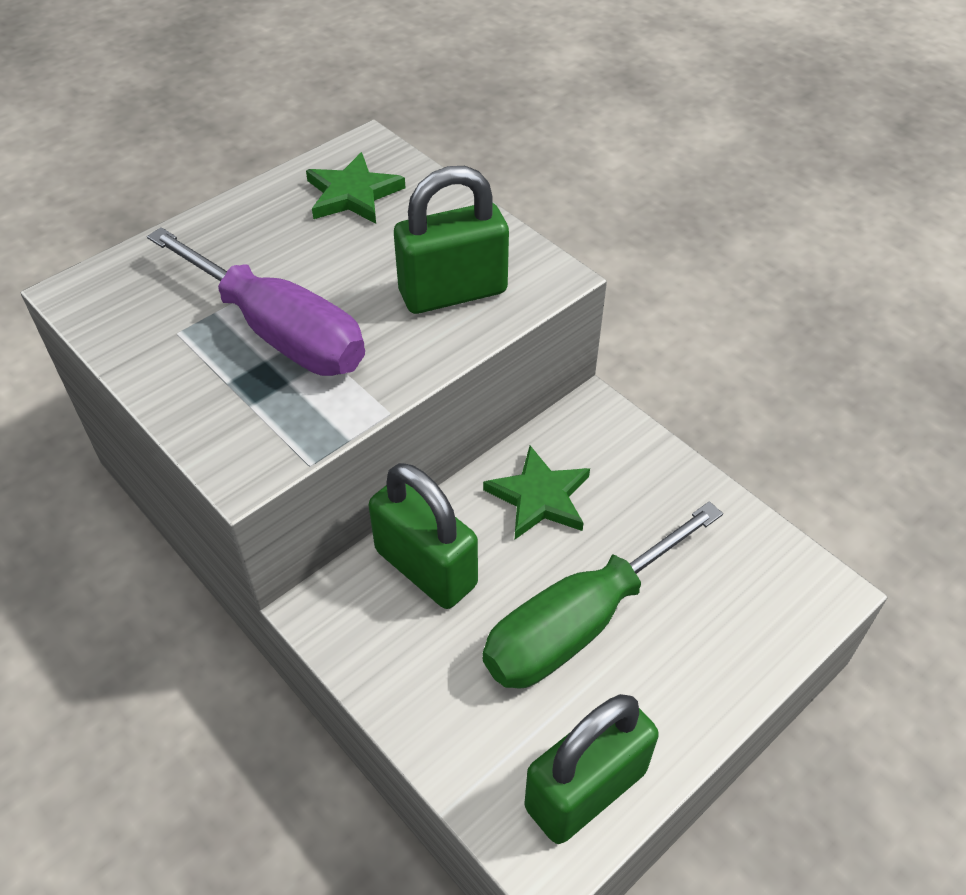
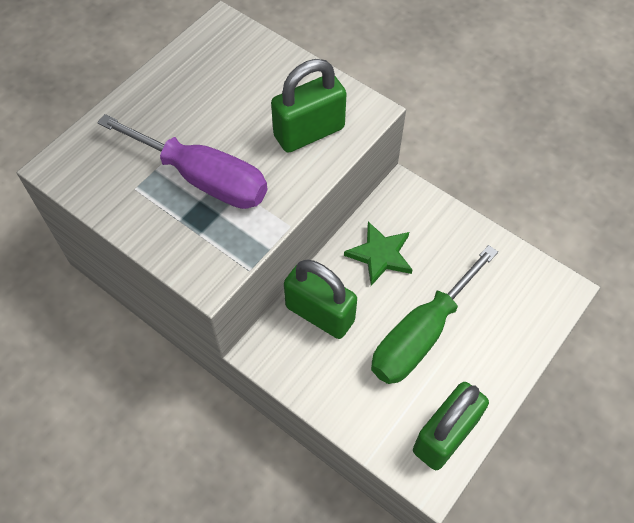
camera: 10 degrees left, 10 degrees up
green star [306,152,406,224] -> none

